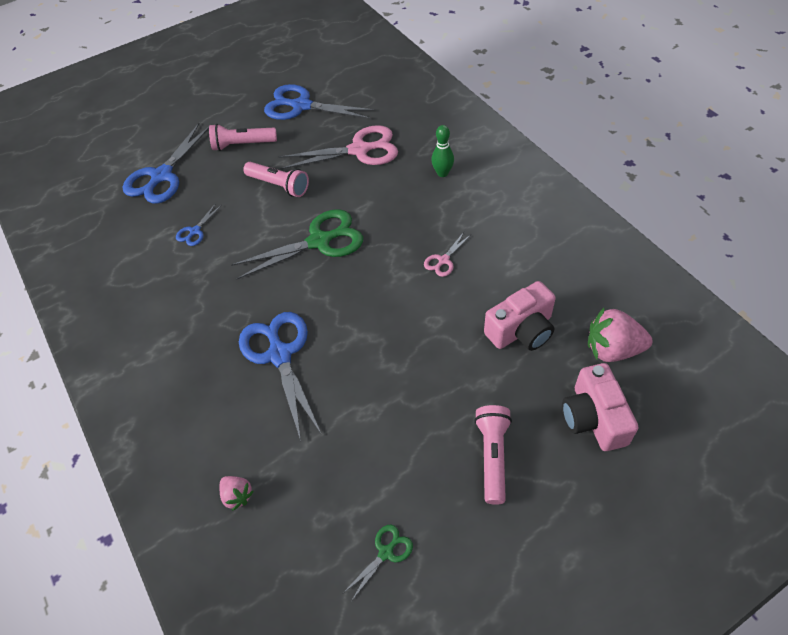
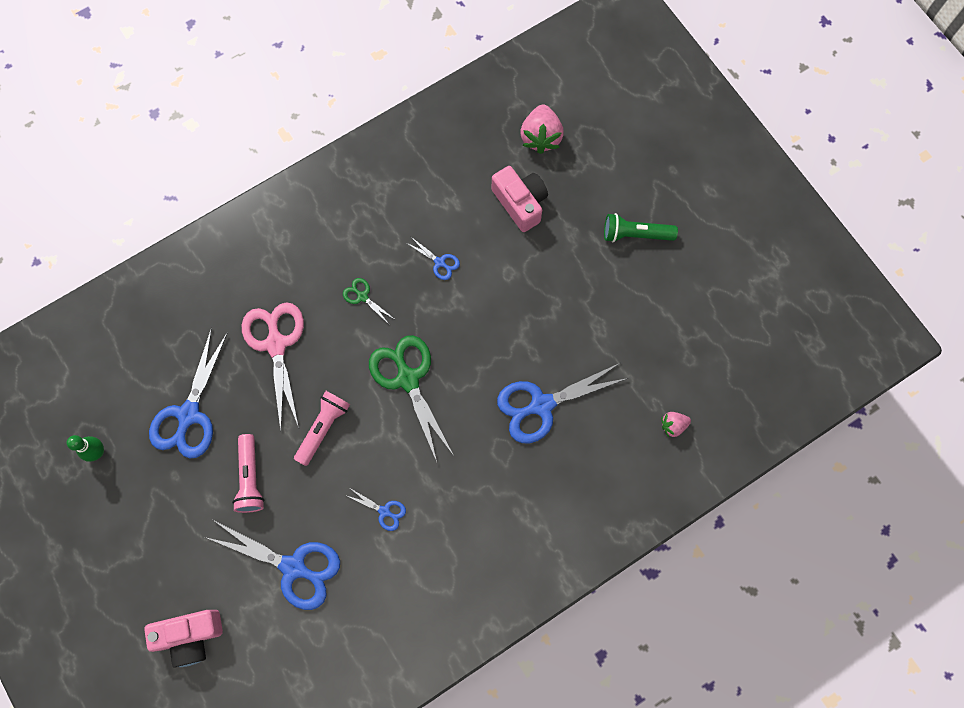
camera: 95 degrees left, 20 degrees up
pink strawberry [220,476,254,511] -> pink strawberry turned 150 degrees counterclockwise [661,412,691,437]
green scissors [342,525,413,600] -> green scissors moved to [343,278,394,324]
pink scissors [424,232,470,277] -> blue scissors [405,236,460,280]
green bowling pin [431,125,454,177] -> green bowling pin moved to [66,435,104,462]
pink flashlight [474,405,512,505] -> green flashlight [604,213,678,242]
pink camera [562,363,638,451] -> pink camera moved to [144,610,223,668]

